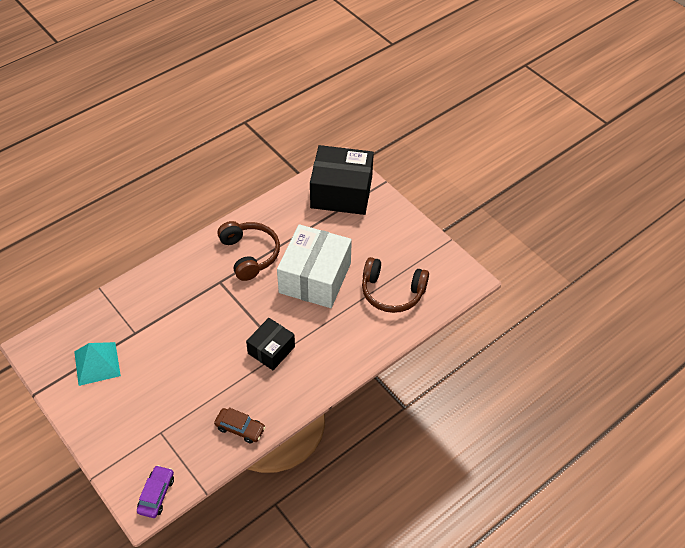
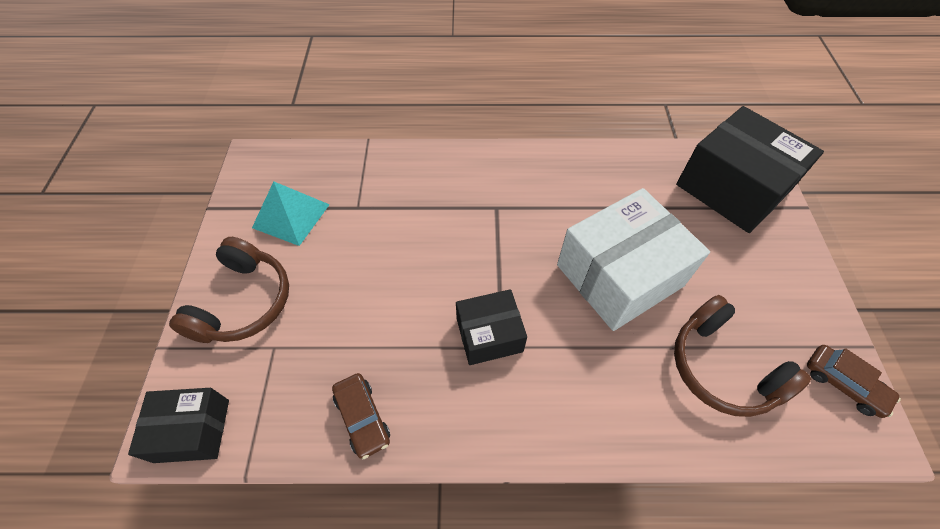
camera: 40 degrees right, 5 degrees up
purple car [137,465,174,518] -> black box [128,388,229,463]
brown headphones [217,221,280,281] -> brown headphones moved to [169,237,289,343]
none -> brown car [807,345,901,418]

